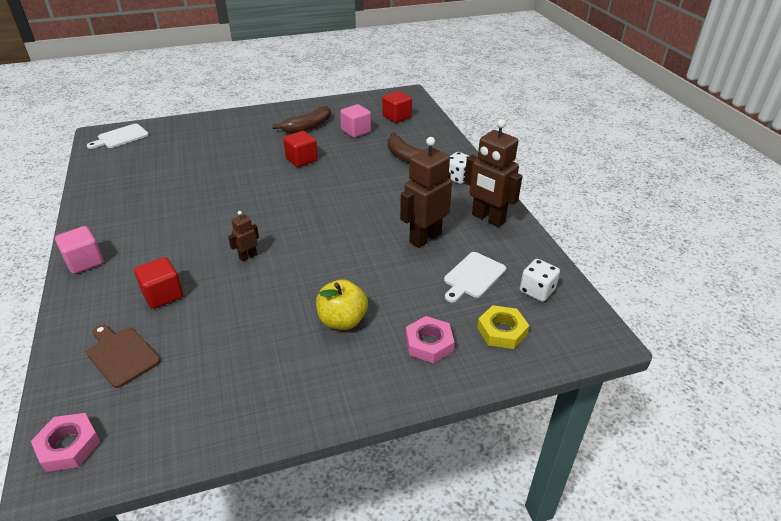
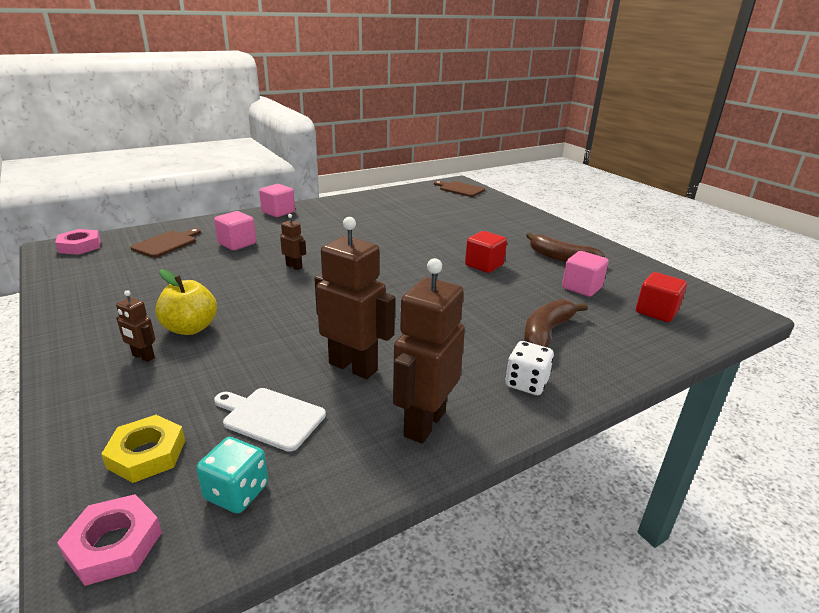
camera: 75 degrees right, 10 degrees down
white cutting board [87,124,149,149] -> brown cutting board [434,181,485,197]
red cube [134,257,183,309] -> pink cube [214,211,256,250]
pink nut [406,316,454,363] -> pink nut moved to [57,494,162,586]
white dice [520,259,560,302] -> turquoise dice [196,437,268,514]
none -> brown robot [116,290,155,362]

